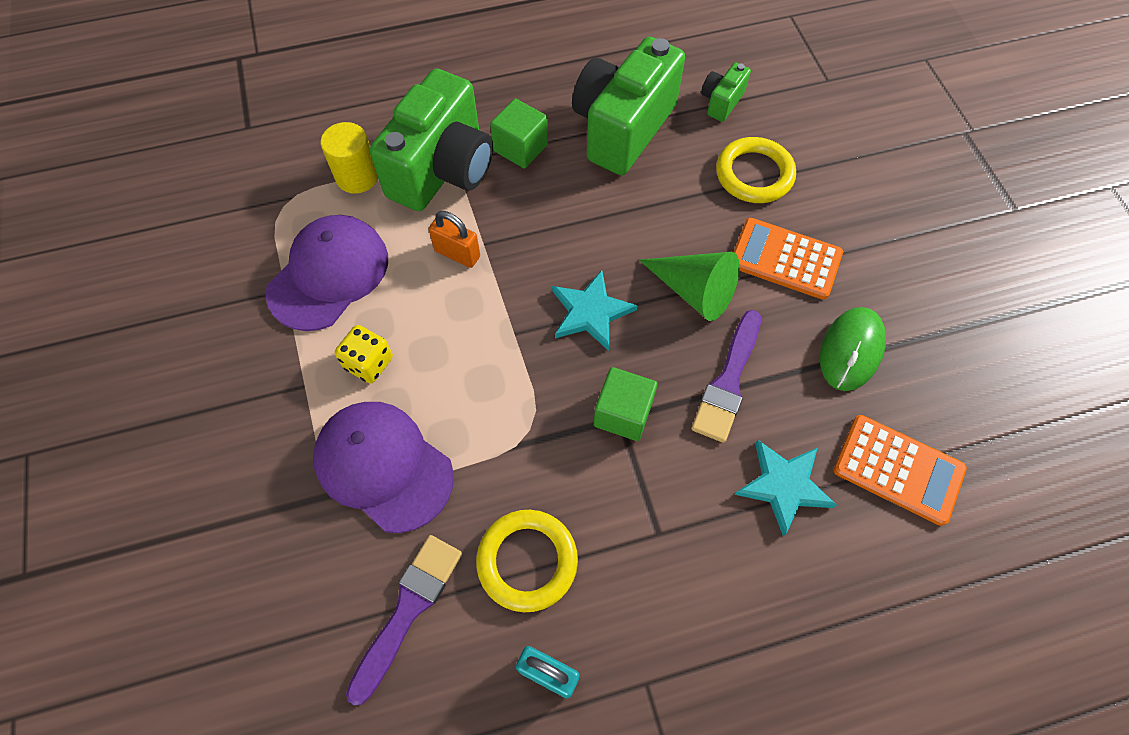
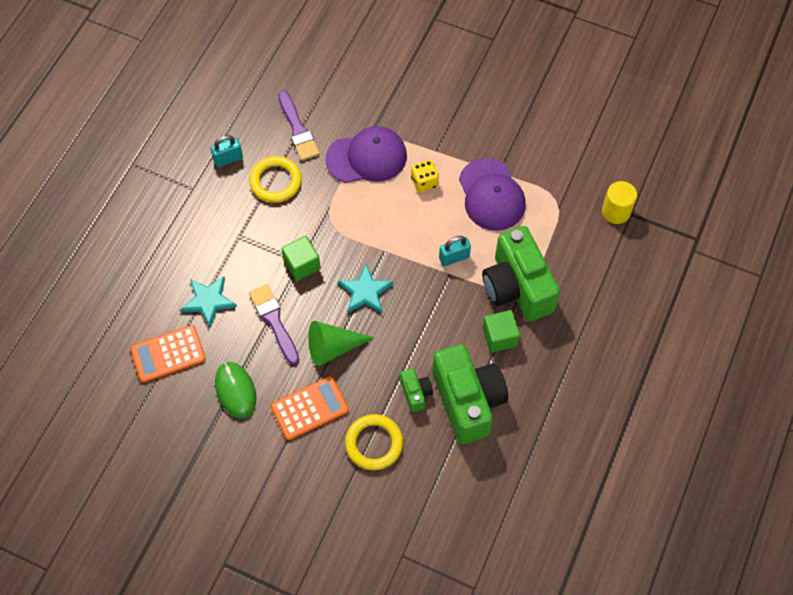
camera: 130 degrees right, 0 degrees up
yellow cylinder [321,122,378,194] -> yellow cylinder moved to [602,181,637,224]
orange padlock [429,211,480,268] -> turquoise padlock [439,236,471,266]
green camera [701,63,751,122] -> green camera moved to [400,368,433,412]

